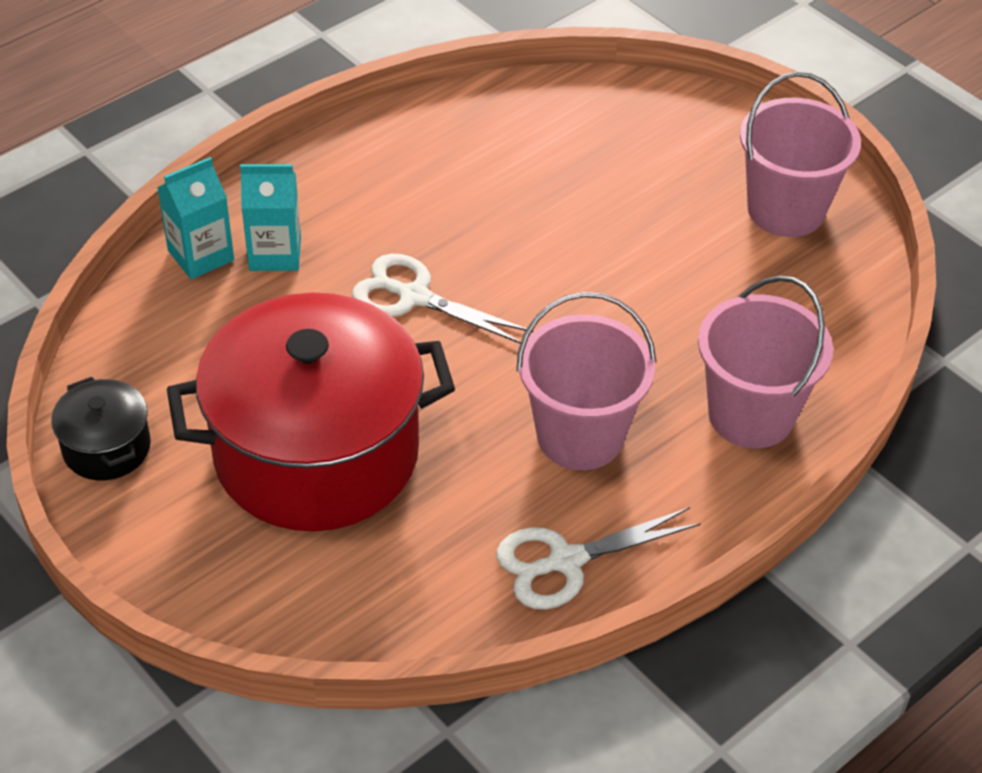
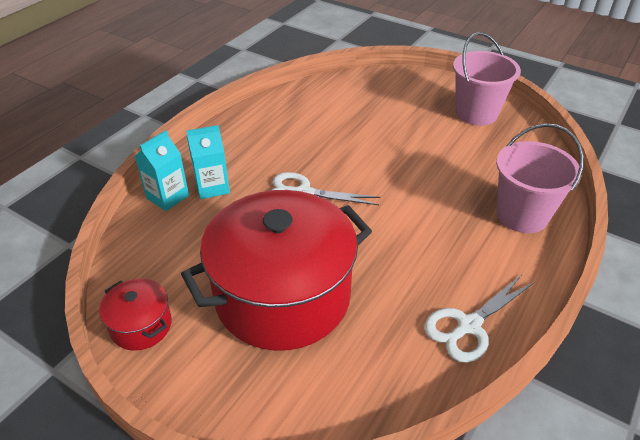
camera: 15 degrees left, 5 degrees down
black pot [51,377,151,480] -> red pot [99,279,172,351]
pink bucket [516,292,656,470] -> none

